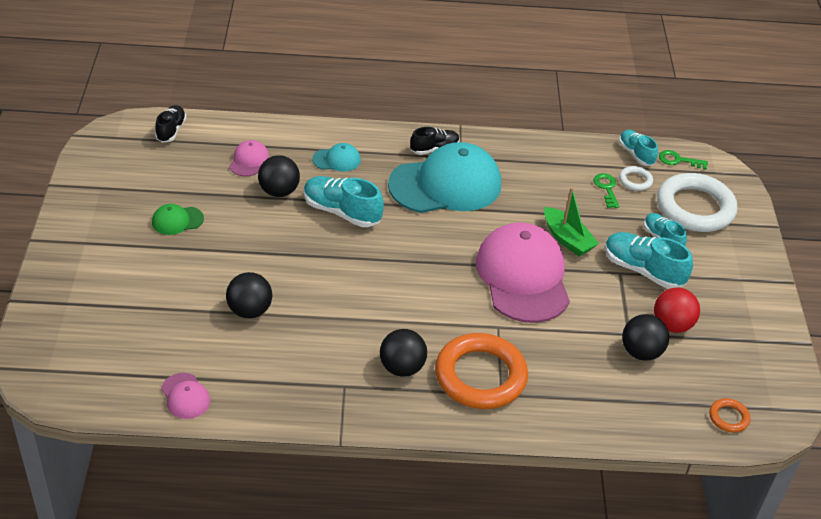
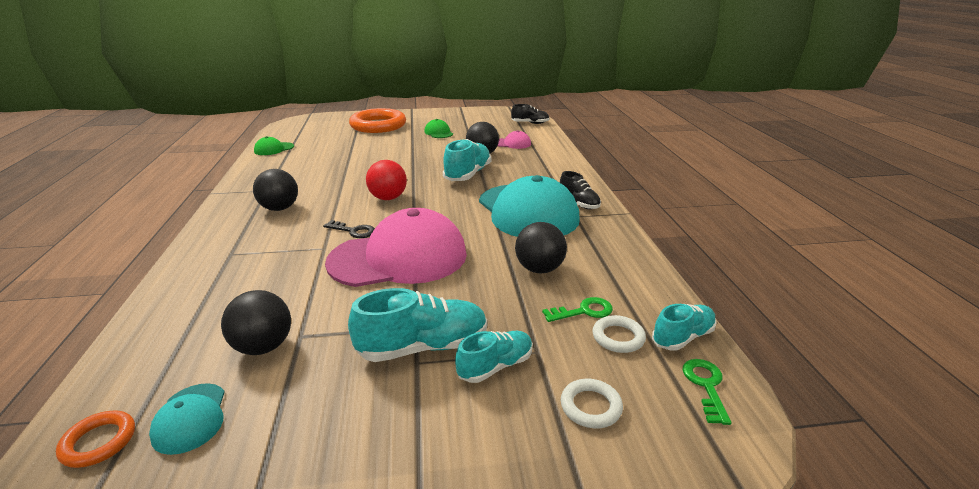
camera: 85 degrees right, 15 degrees down
pink cap [161,373,210,419] -> green cap [254,136,294,155]
black ball [226,272,272,318] -> black ball moved to [515,222,567,273]
turquoise cap [312,143,361,172] -> turquoise cap moved to [149,383,225,455]
orange ring [435,333,528,409] -> orange ring moved to [349,108,406,133]
green boat [544,187,599,256] -> none
turquoise shoe [605,232,693,289] -> turquoise shoe turned 45 degrees clockwise [348,288,487,362]
red ball [654,288,700,333] -> red ball moved to [366,160,407,200]
white ring [657,173,737,232] -> white ring [561,379,623,428], size x0.43
none -> black key [323,220,375,238]

